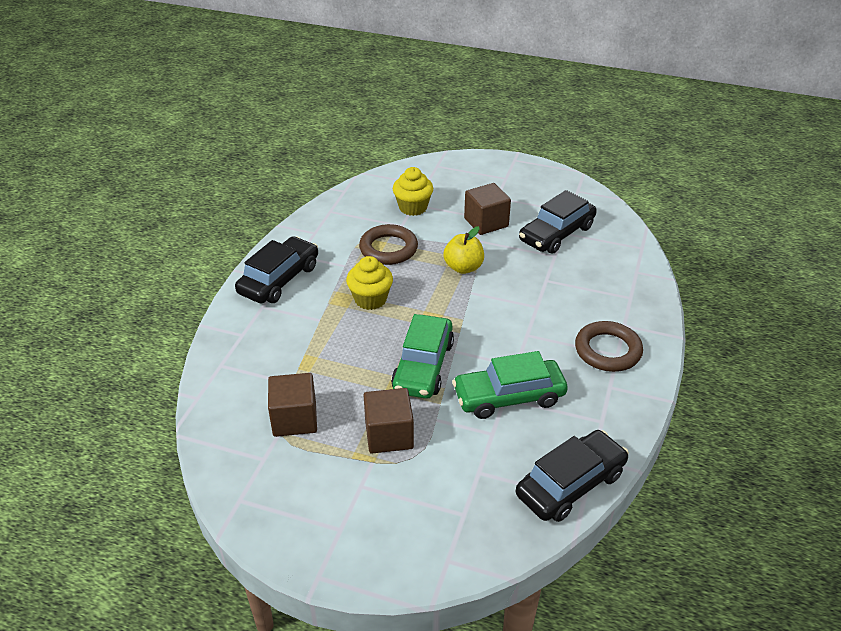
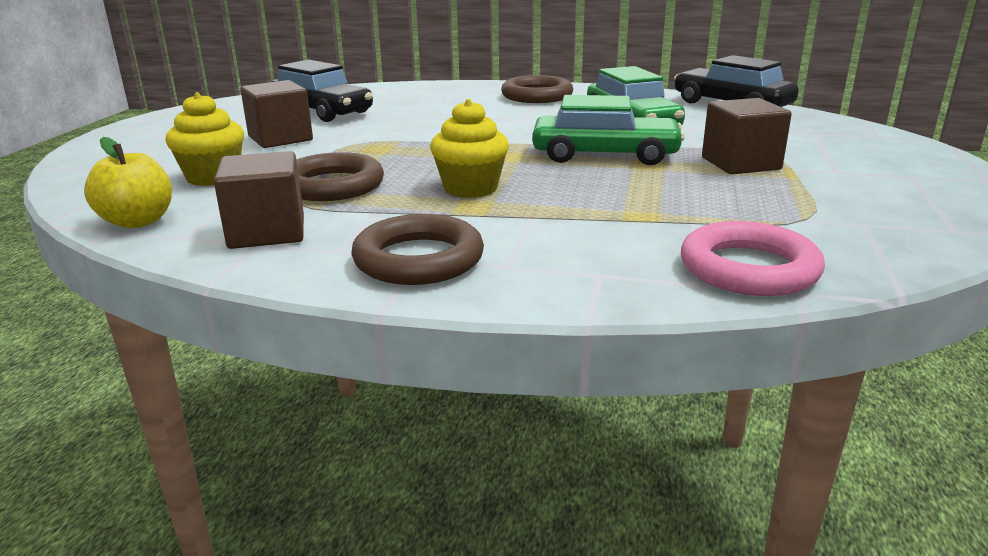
camera: 95 degrees left, 15 degrees down
black car [235,236,318,304] -> brown ring [351,214,484,285]
brown cube [268,373,317,437] -> brown cube moved to [214,151,304,249]
yellow apple [443,226,484,274] -> yellow apple moved to [84,137,172,228]
none -> pink ring [681,221,825,296]

